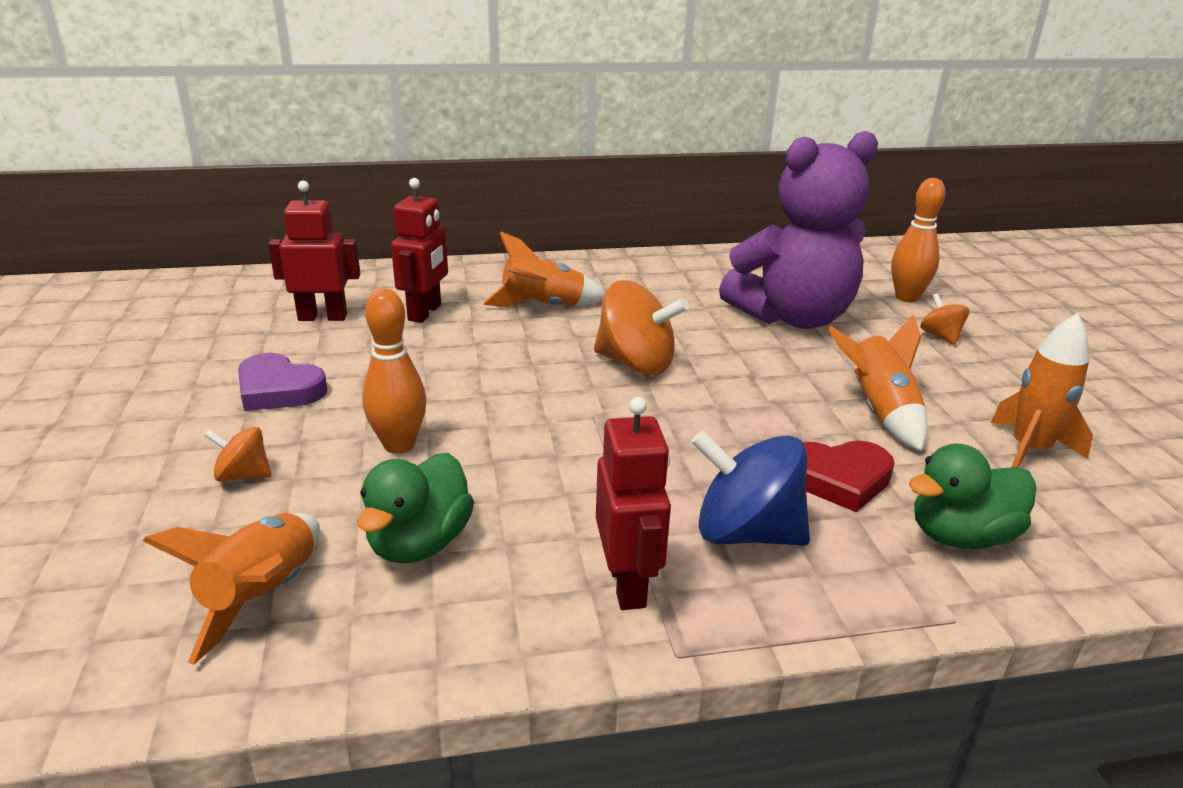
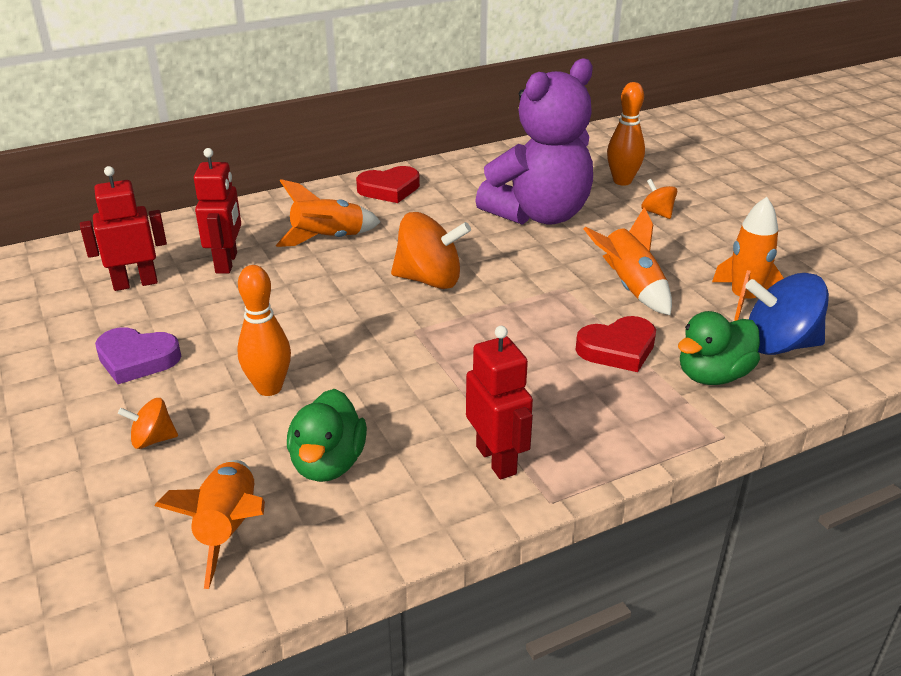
camera: 15 degrees left, 5 degrees up
blue spinning top [691,430,810,546] -> blue spinning top moved to [745,273,829,355]
none -> red heart [356,166,420,203]

